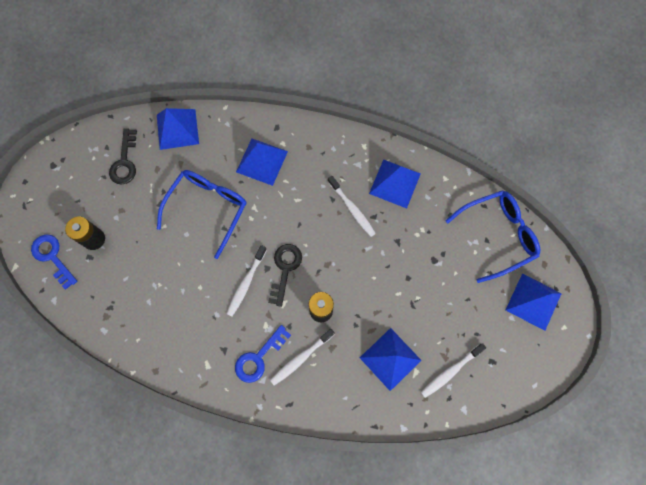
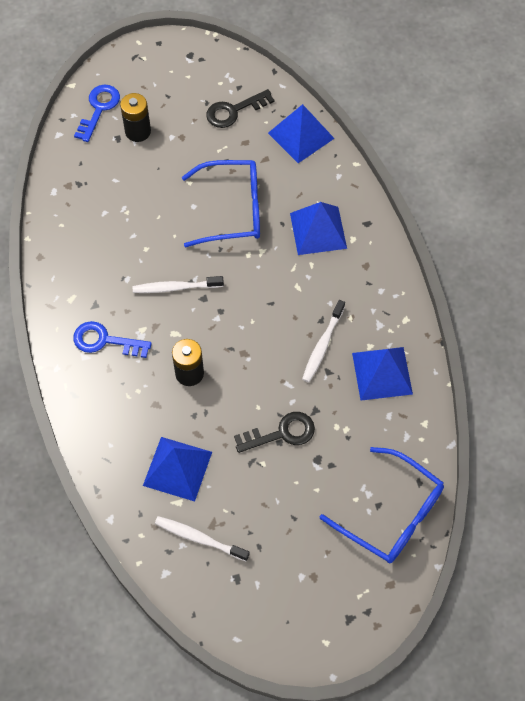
camera: 60 degrees right, 10 degrees down
black key [268,244,302,307] -> black key moved to [234,412,315,453]
white toothbrush [270,329,335,385] -> none
blue pyramid [506,273,562,331] -> none

